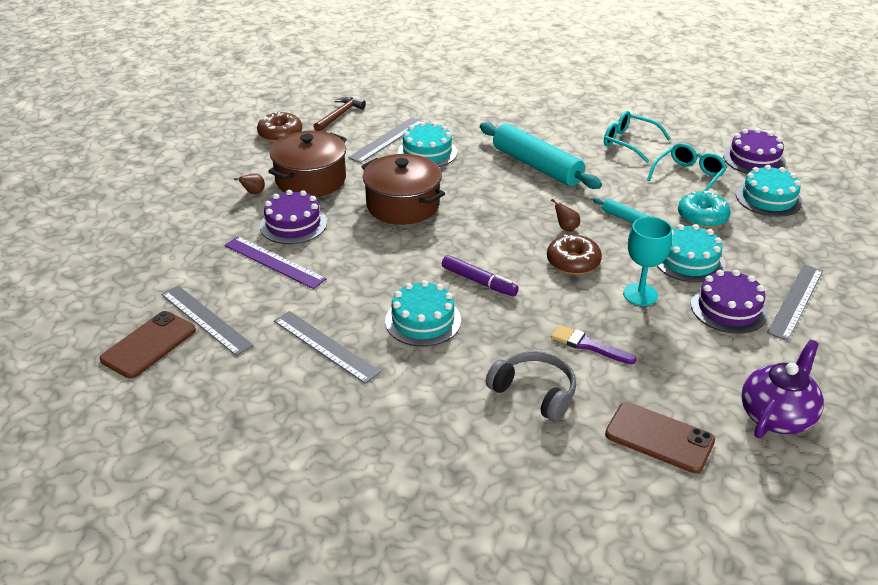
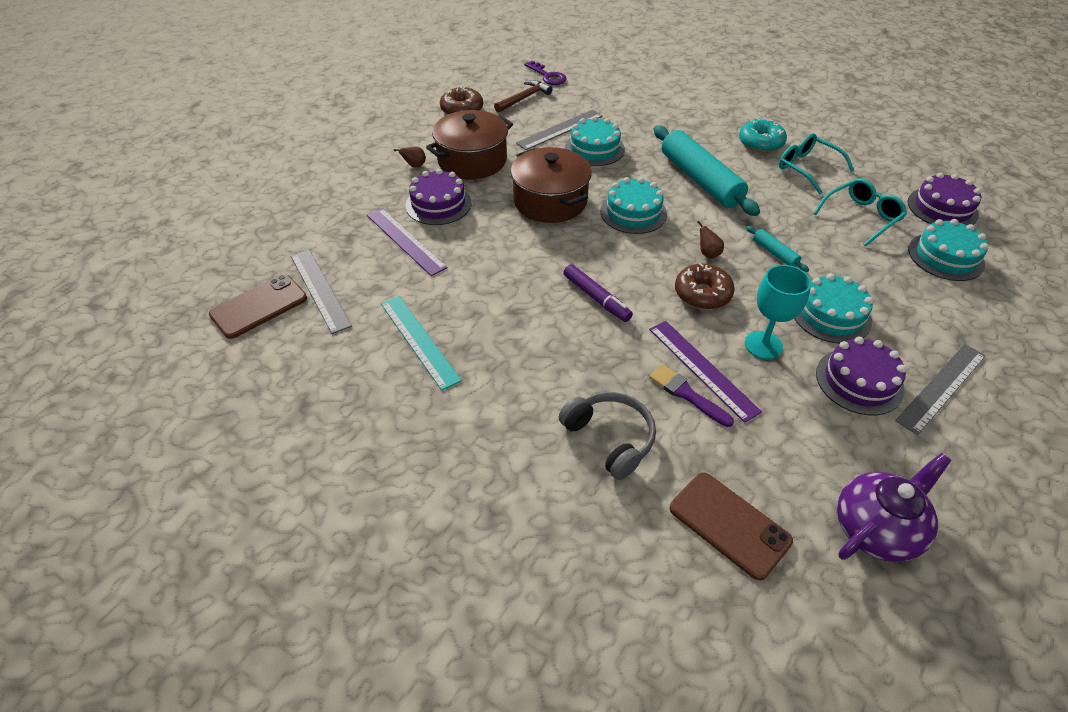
camera: 15 degrees right, 10 degrees up
grey ruler [274,311,381,384] -> turquoise ruler [381,296,462,391]
turquoise cake [385,280,461,346] -> turquoise cake moved to [600,177,667,234]
turquoise donut [678,191,731,228] -> turquoise donut moved to [739,118,787,153]
none -> purple key [524,61,566,85]
none -> purple ruler [649,321,762,423]

